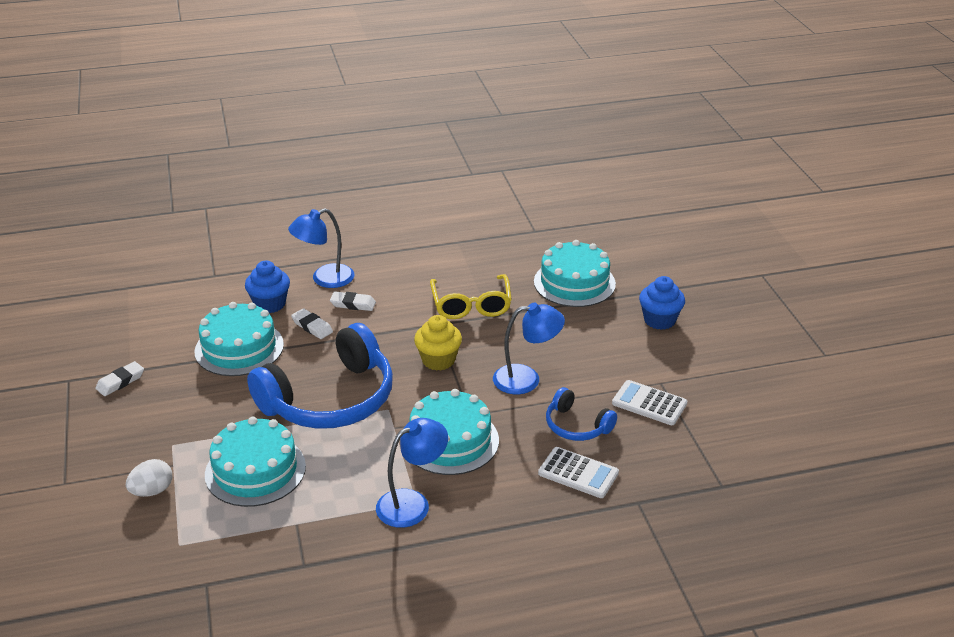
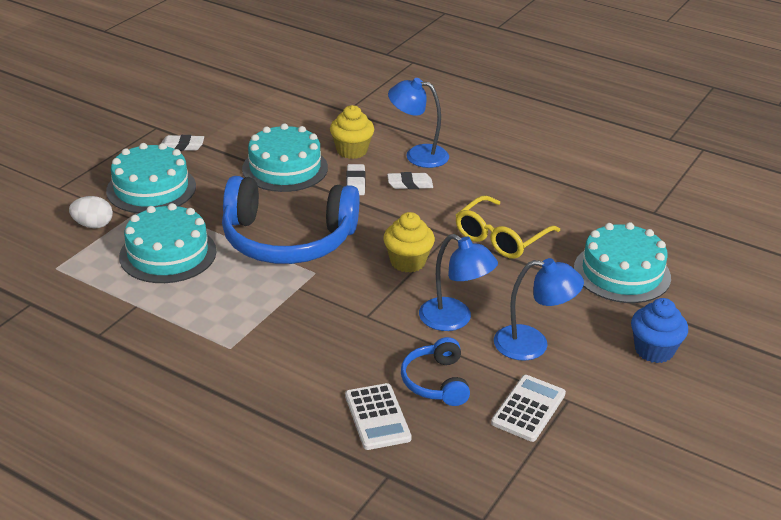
camera: 45 degrees right, 0 degrees up
blue cupcake [245,261,290,313] -> yellow cupcake [330,105,374,159]
white eraser [330,291,376,311] -> white eraser turned 60 degrees counterclockwise [387,172,433,189]
blue lamp [376,418,448,528] -> blue lamp moved to [494,258,584,360]
turquoise cake [409,389,499,475] -> turquoise cake moved to [106,143,196,213]
white calculator [612,380,687,425] -> white calculator turned 45 degrees clockwise [491,375,566,442]

